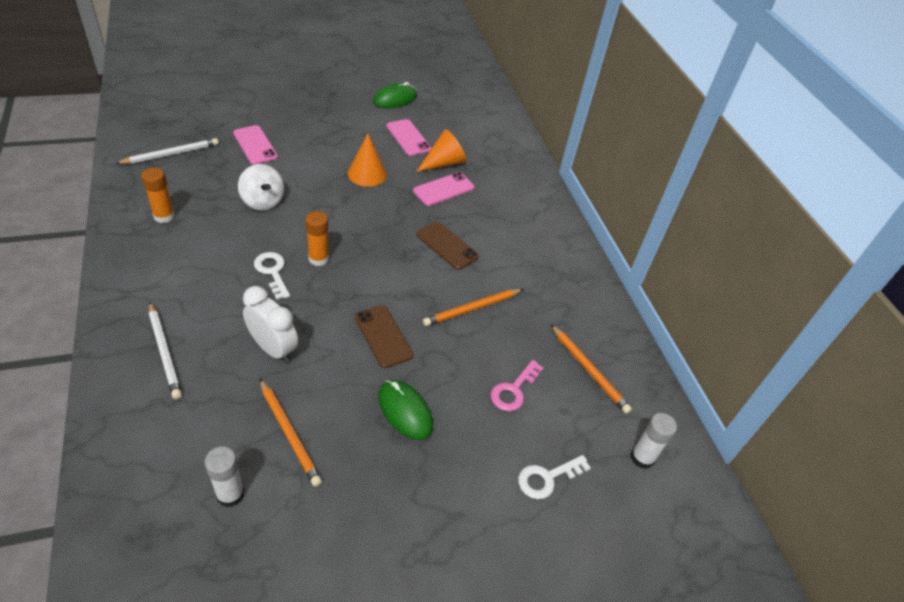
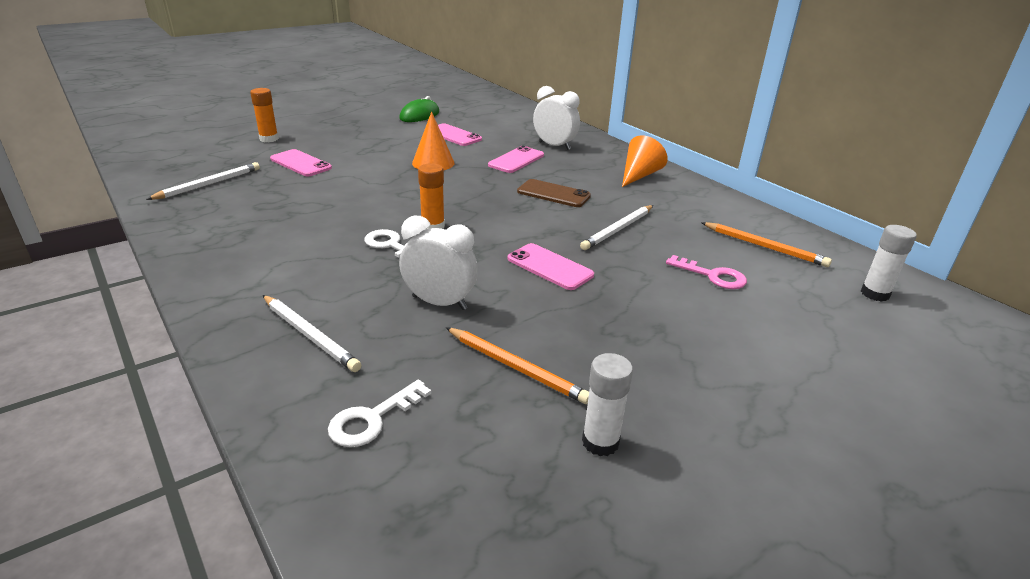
camera: 15 degrees left, 15 degrees down
orange glue stick [141,168,175,223] -> orange glue stick moved to [250,88,279,142]
white glue stick [205,446,245,507] -> white glue stick moved to [582,353,633,456]
white spinning top [238,164,284,210] -> none
brown phone [355,305,413,368] -> pink phone [507,243,594,290]
green mouse [378,380,433,440] -> none
orange cone [416,129,466,172] -> orange cone moved to [622,135,668,187]
orange pencil [423,289,523,326] -> white pencil [580,205,653,250]
pink key [490,360,544,411] -> pink key turned 75 degrees counterclockwise [666,255,747,289]
white key [518,455,591,499] -> white key moved to [328,379,431,447]
none -> white clock [533,86,580,150]

